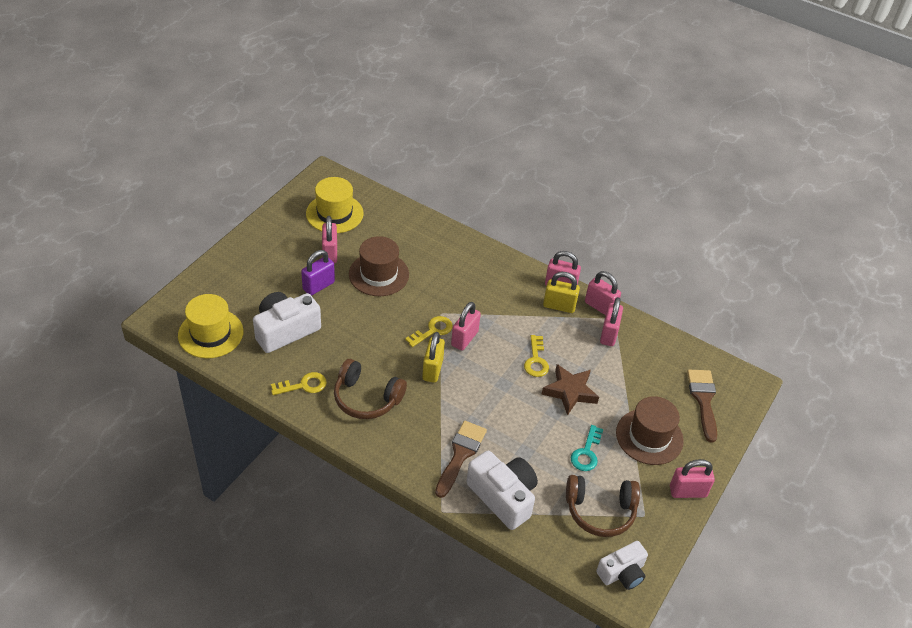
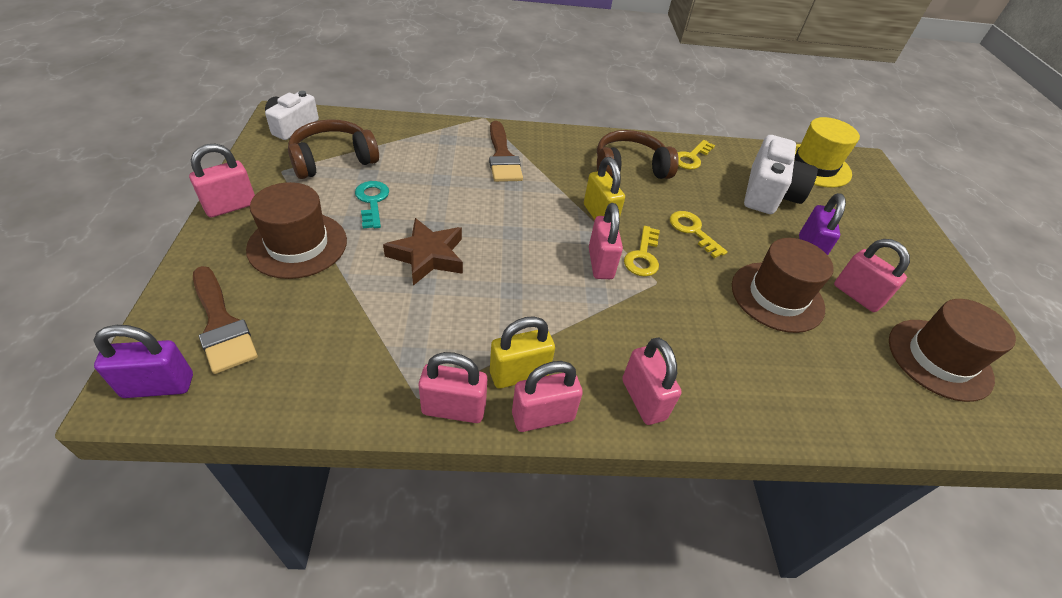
camera: 145 degrees right, 0 degrees up
yellow hat [306,177,364,233] -> brown hat [889,299,1016,402]
white camera [466,451,538,530] -> none
yellow key [524,335,549,377] -> yellow key moved to [670,211,728,258]
pink padlock [600,297,623,346] -> pink padlock moved to [622,337,682,425]
none -> purple padlock [93,325,193,398]

